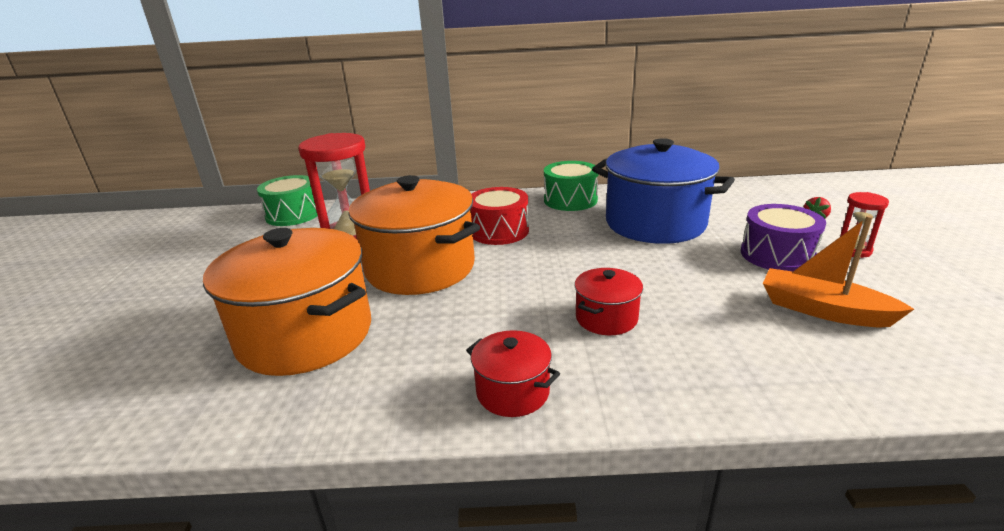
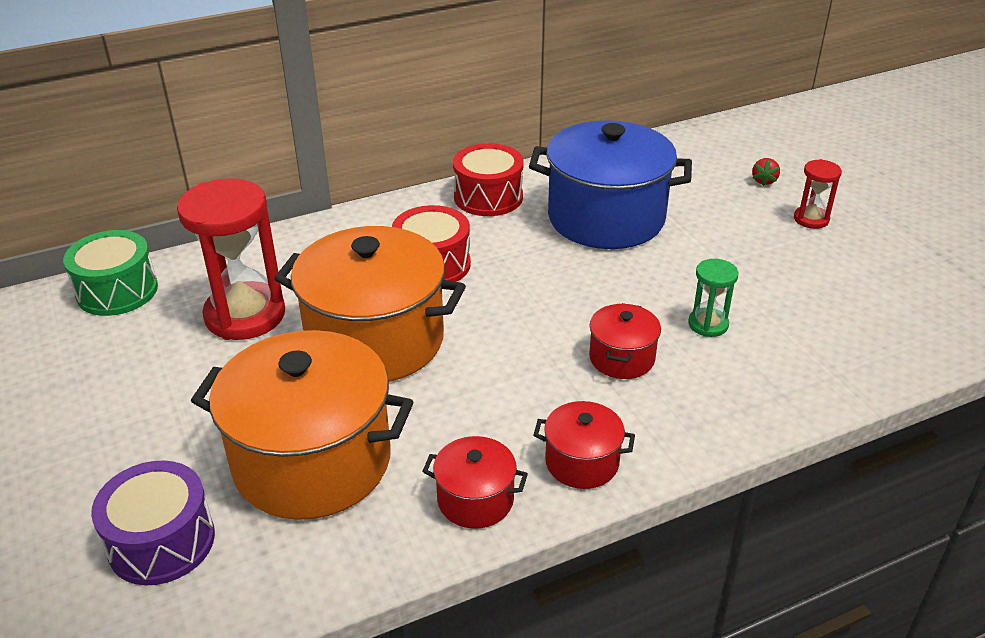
camera: 25 degrees left, 10 degrees up
green drum [544,161,599,211] -> red drum [453,143,524,216]
purple drum [741,204,826,271] -> purple drum moved to [91,460,215,585]
orange boat [763,216,914,327] -> none
none -> red pot [422,436,528,529]
none -> green hourglass [688,259,738,337]

